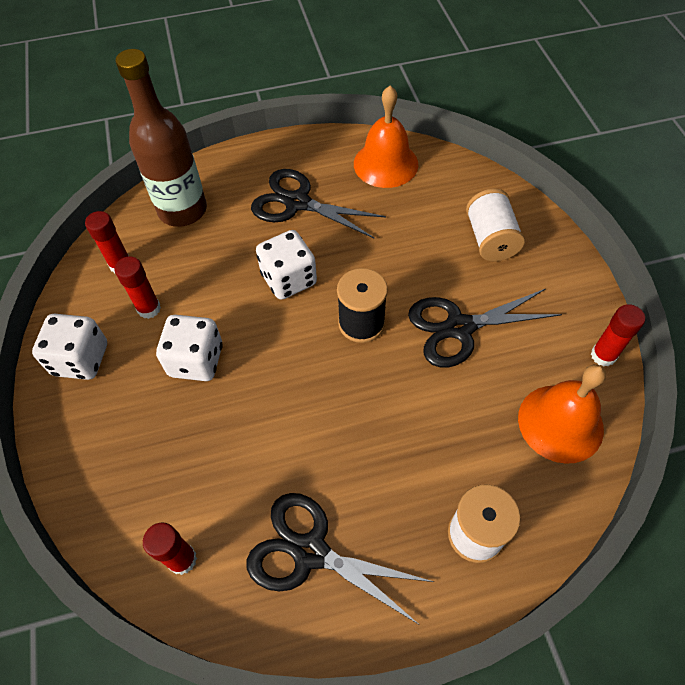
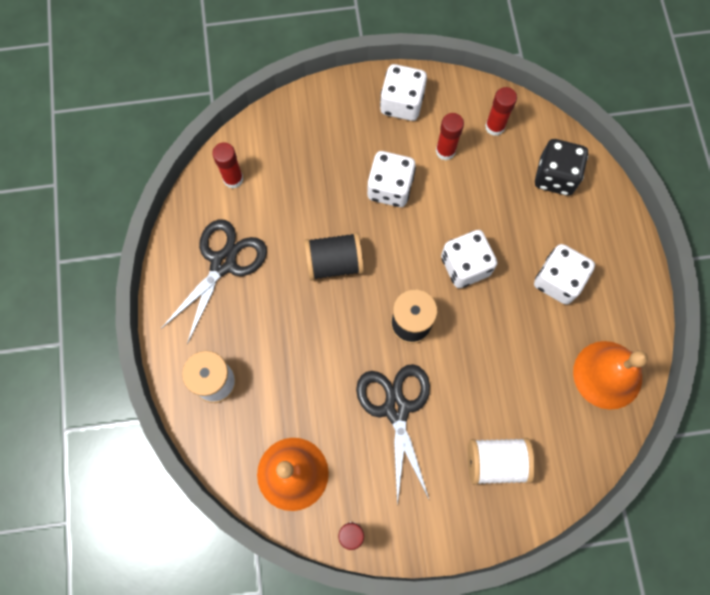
camera: 95 degrees right, 15 degrees up
brown bottle [116,49,207,227] -> black dice [535,139,588,196]
black scissors [251,169,386,238] -> white dice [534,244,595,304]
none -> black spool [304,232,364,281]

